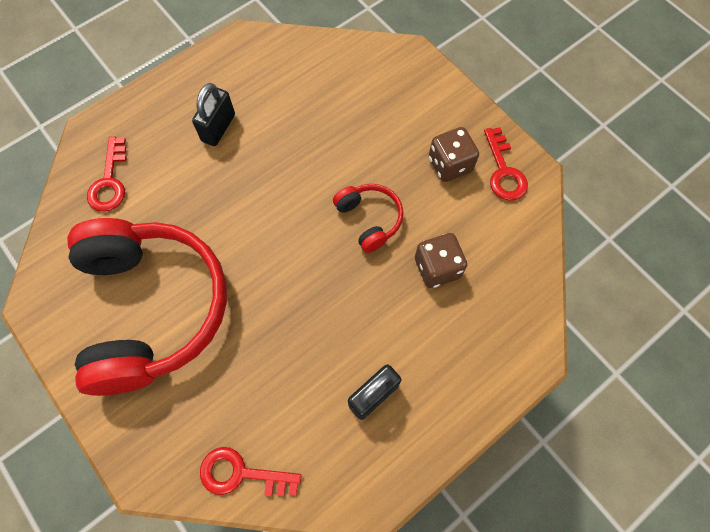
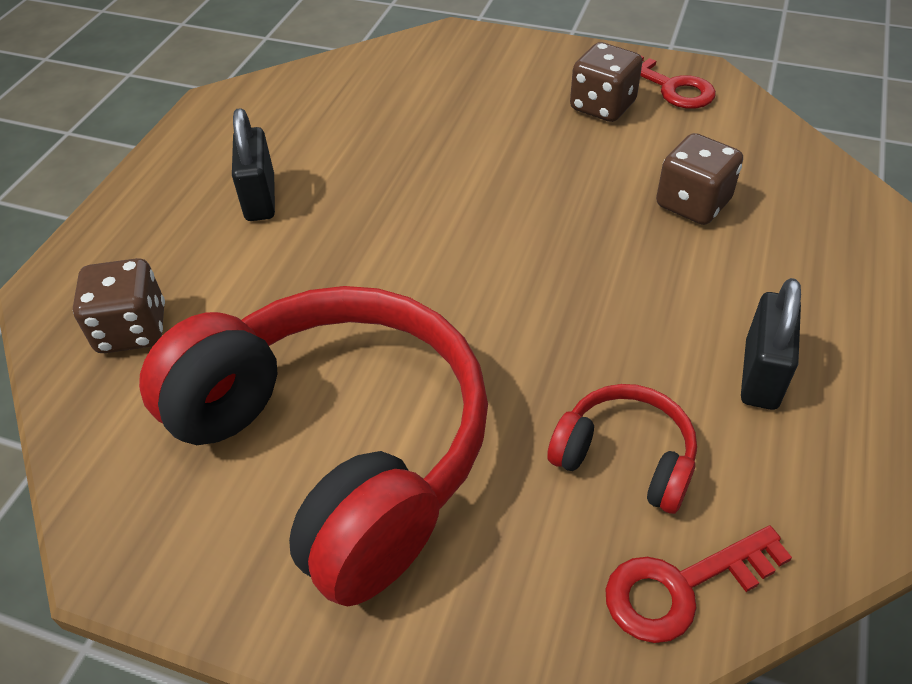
camera: 30 degrees left, 20 degrees down
red key [87,137,127,212] -> brown dice [73,258,165,353]
red headphones [333,184,403,253] -> red headphones moved to [547,384,697,514]

